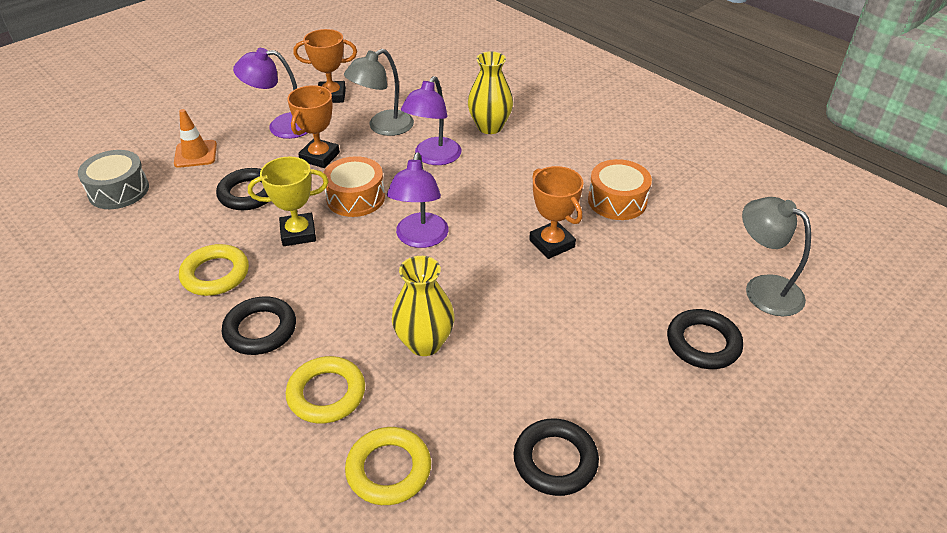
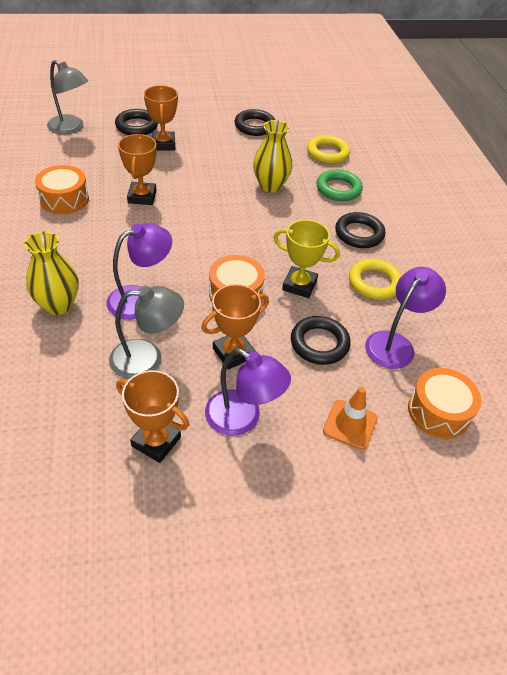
camera: 150 degrees left, 5 degrees up
grey drum [78,150,149,209] -> orange drum [408,368,481,439]
yellow ring [286,356,365,424] -> green ring [316,169,363,201]
purple lamp [387,152,449,248] -> purple lamp moved to [365,267,446,369]
grey lamp [742,197,811,316] -> grey lamp turned 45 degrees counterclockwise [47,60,88,134]
none -> orange trophy [144,85,178,151]

